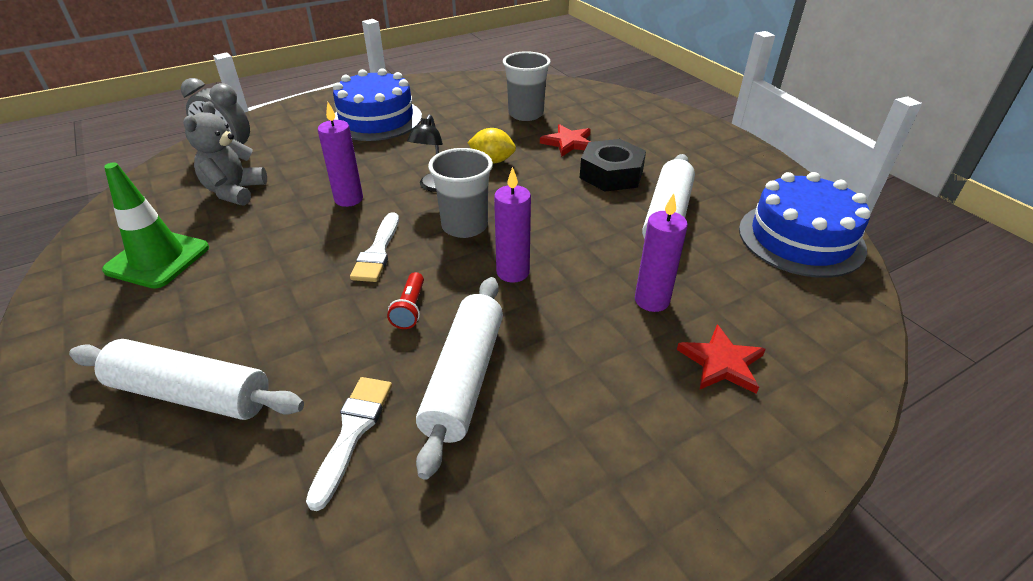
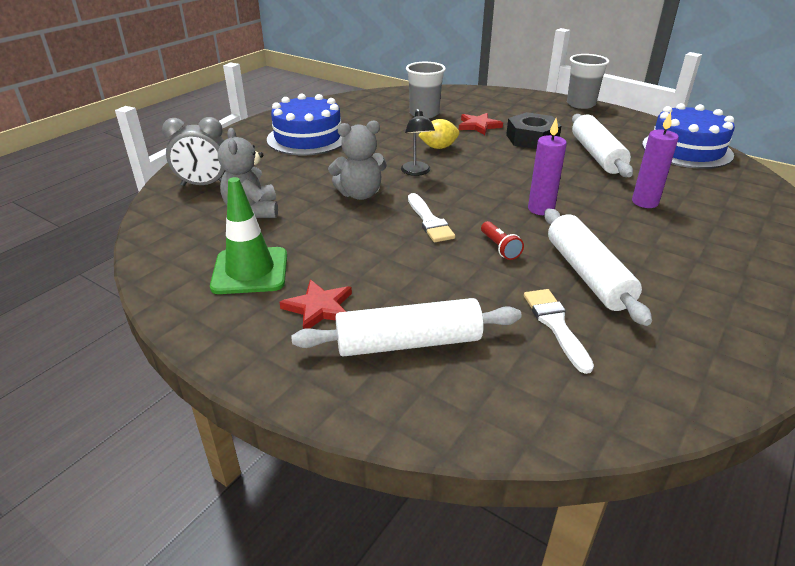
camera: 25 degrees left, 5 degrees down
purple candle [318,102,363,207] -> grey teddy bear [328,120,387,200]
grey cup [428,148,493,238] -> grey cup moved to [567,54,609,109]
red star [677,324,766,394] -> red star moved to [279,280,352,329]

